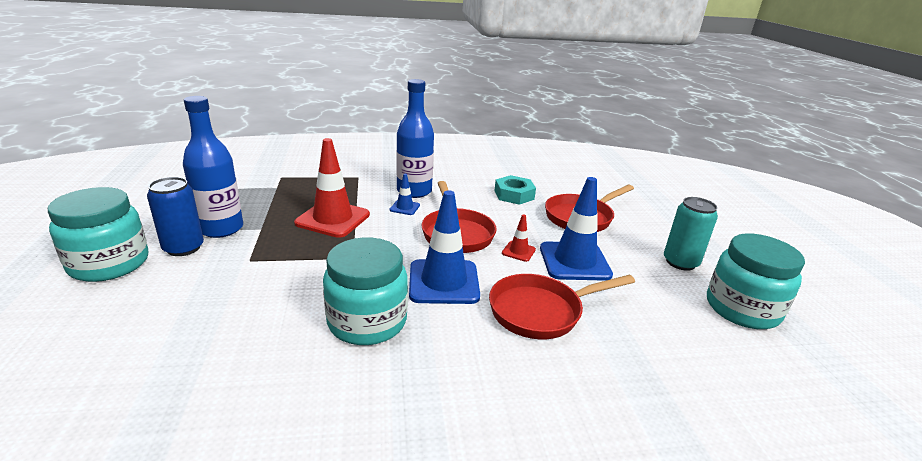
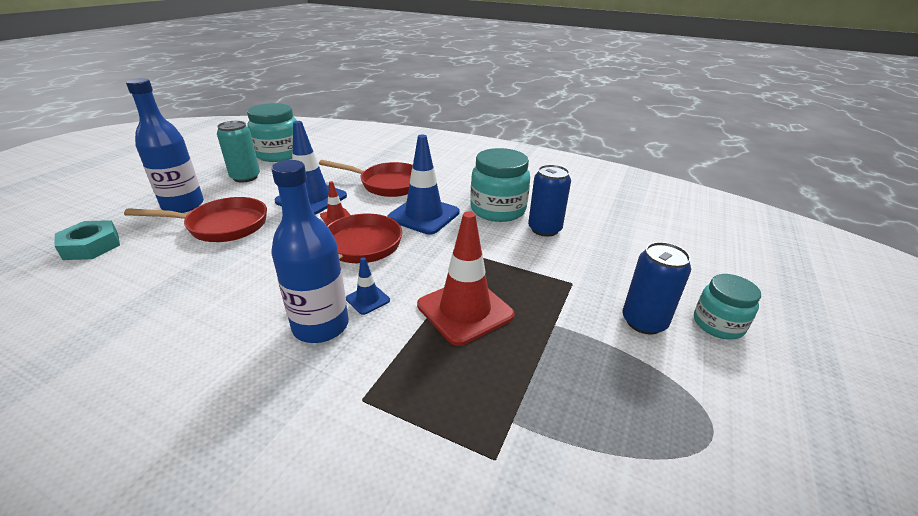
camera: 145 degrees left, 5 degrees up
turquoise jar [48,187,148,282] -> turquoise jar [694,274,761,340], size x0.61
blue bottle [183,96,243,238] -> blue bottle moved to [126,78,204,213]
turquoise nut [494,175,536,205] -> turquoise nut moved to [54,220,120,260]
none -> blue can [528,165,571,237]

